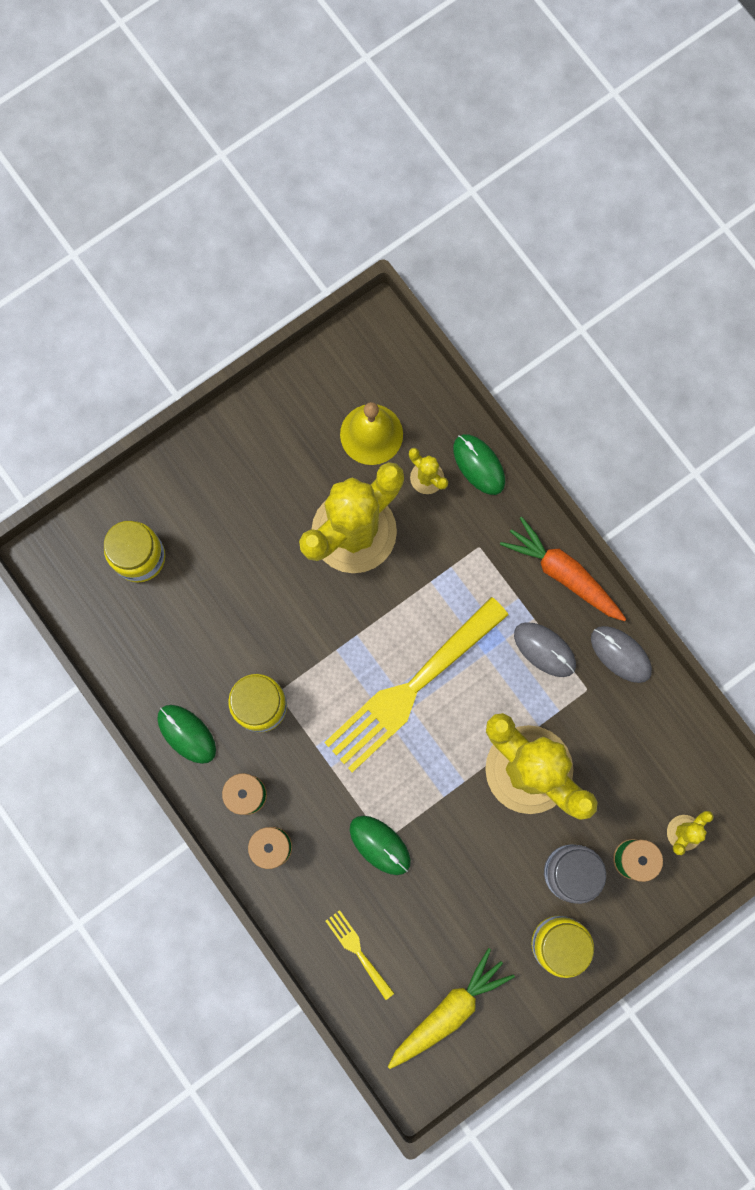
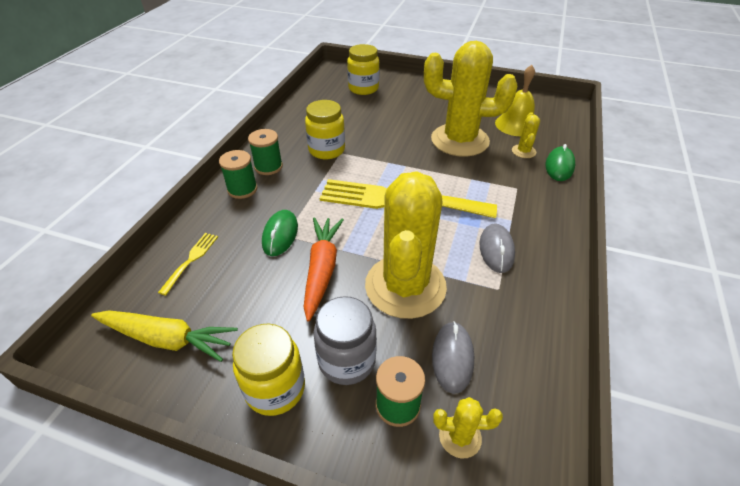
camera: 55 degrees right, 35 degrees down
green mouse [157,705,216,764] -> none
orange carrot [500,517,626,621] -> orange carrot moved to [304,217,344,322]
grey mouse [591,626,652,683] -> grey mouse moved to [432,321,474,394]

